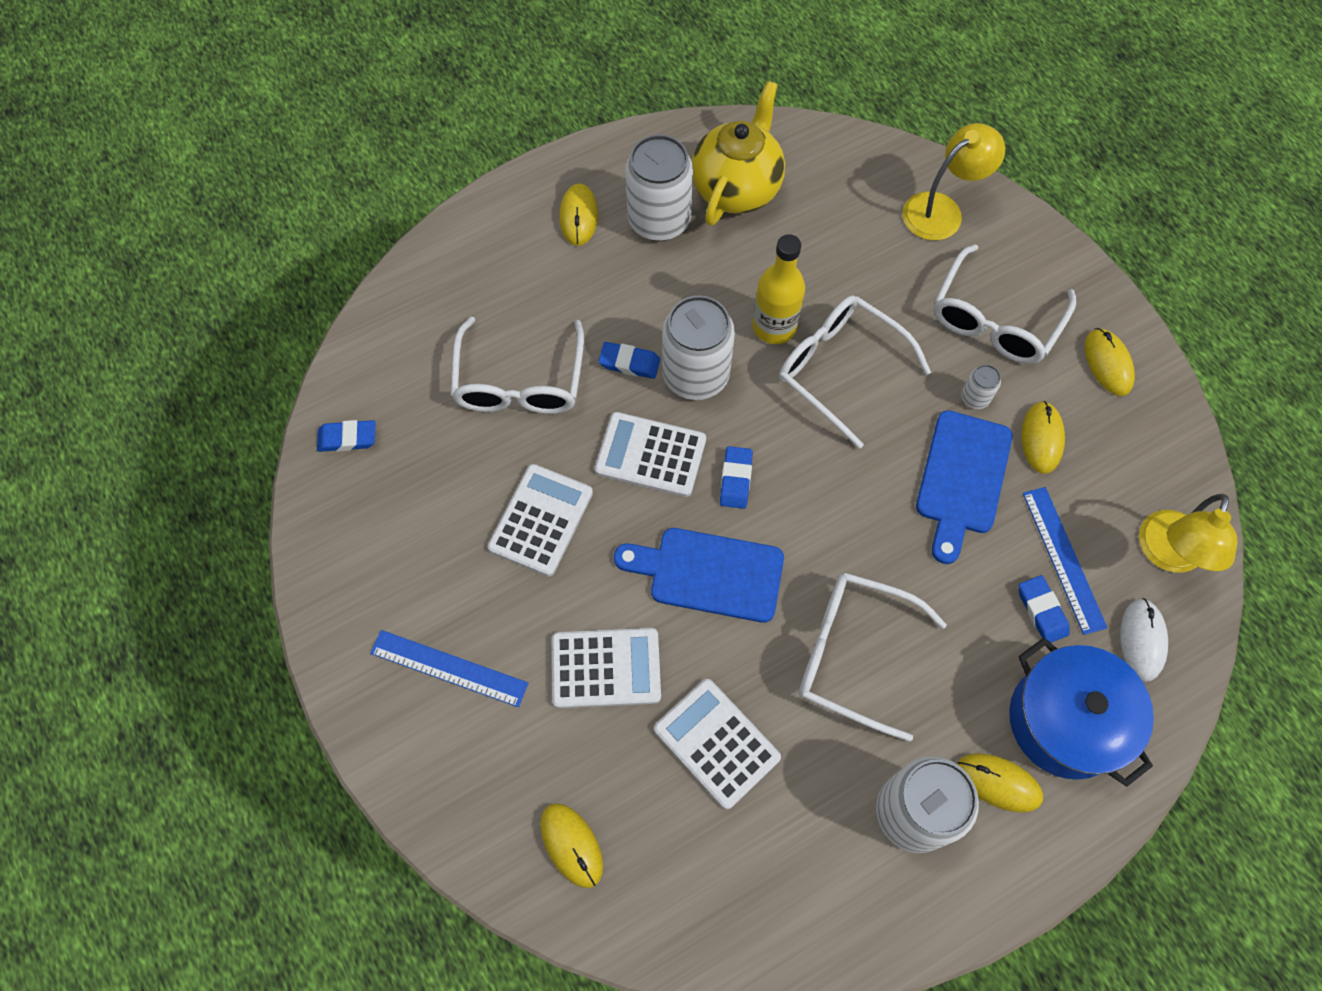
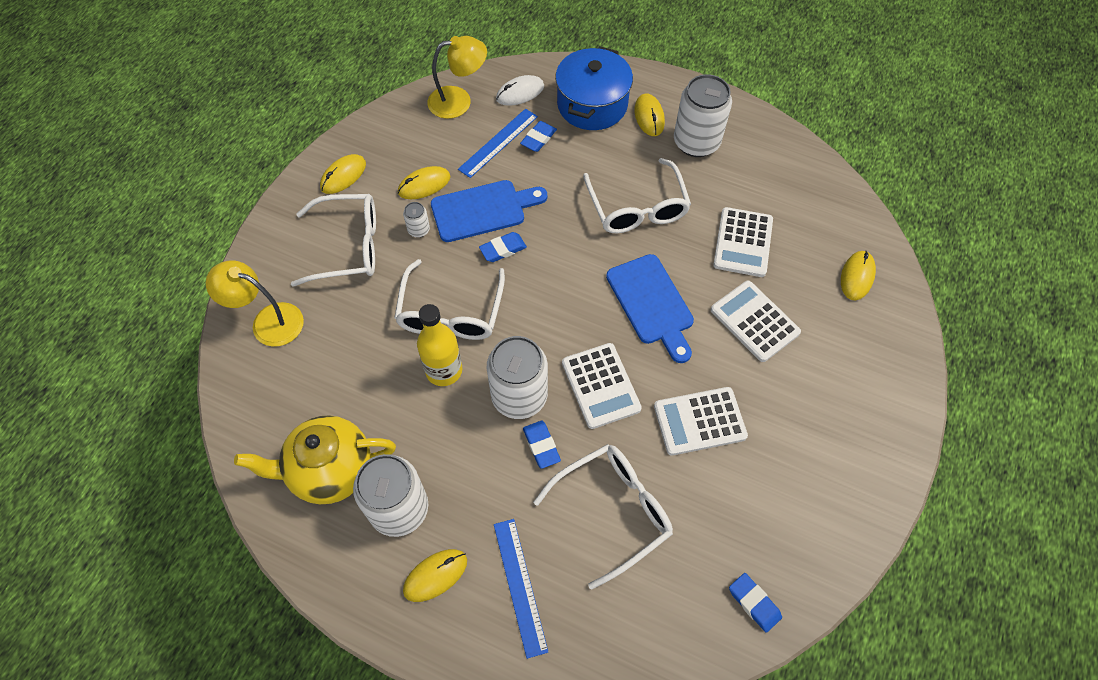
camera: 125 degrees left, 5 degrees down
blue ruler [370,630,529,707] -> blue ruler moved to [494,519,548,659]
blue eraser [720,446,753,509] -> blue eraser moved to [479,232,527,262]

